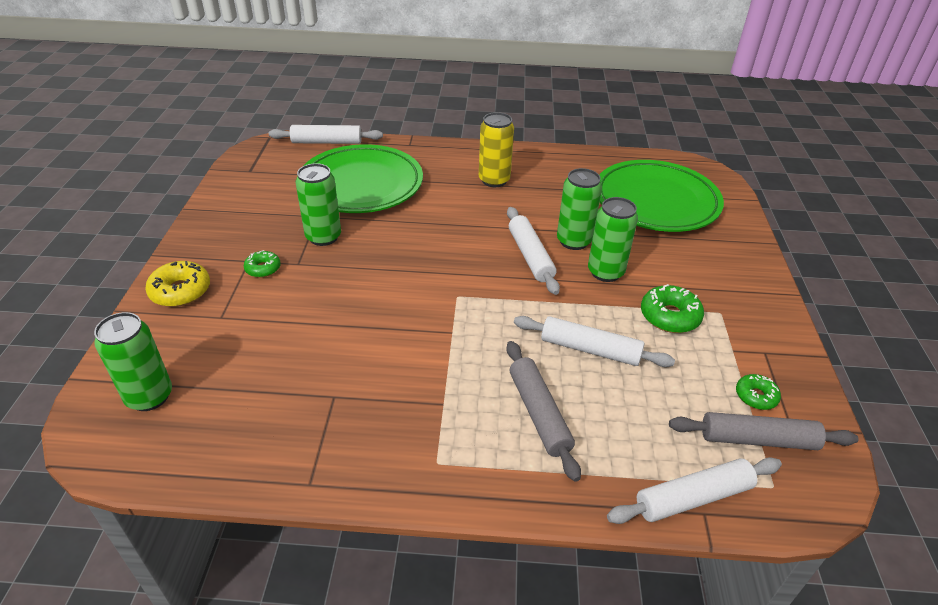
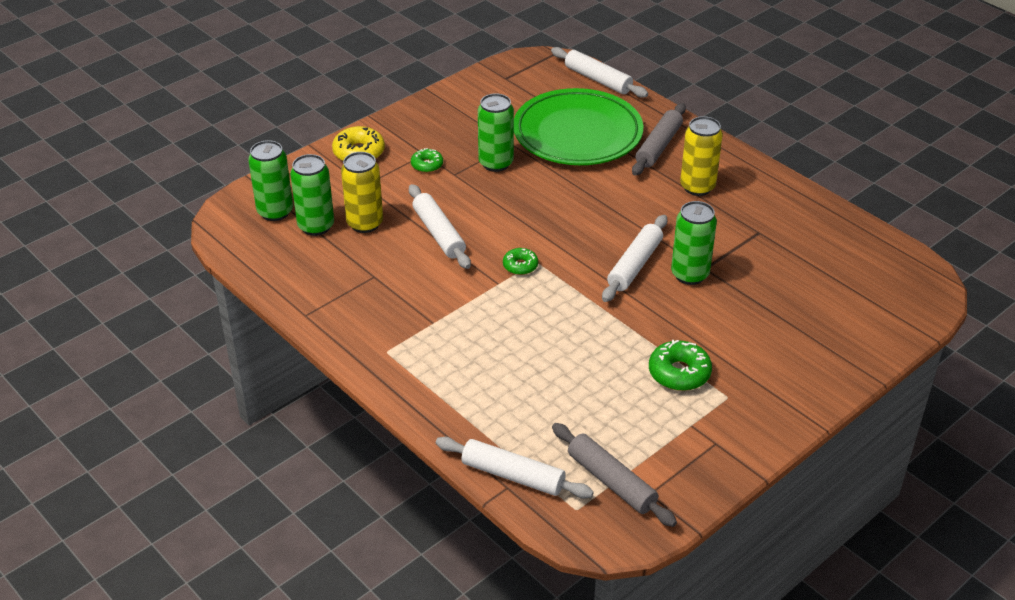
camera: 45 degrees right, 0 degrees up
grey rolling pin [506,341,581,482] -> grey rolling pin moved to [632,103,686,176]
white rolling pin [514,316,675,367] -> white rolling pin moved to [409,184,471,269]
green can [588,197,638,282] -> green can moved to [290,154,334,236]
green plate [599,160,724,232] -> none
green donut [736,374,781,410] -> green donut moved to [503,248,538,275]
none -> yellow can [341,152,383,233]

